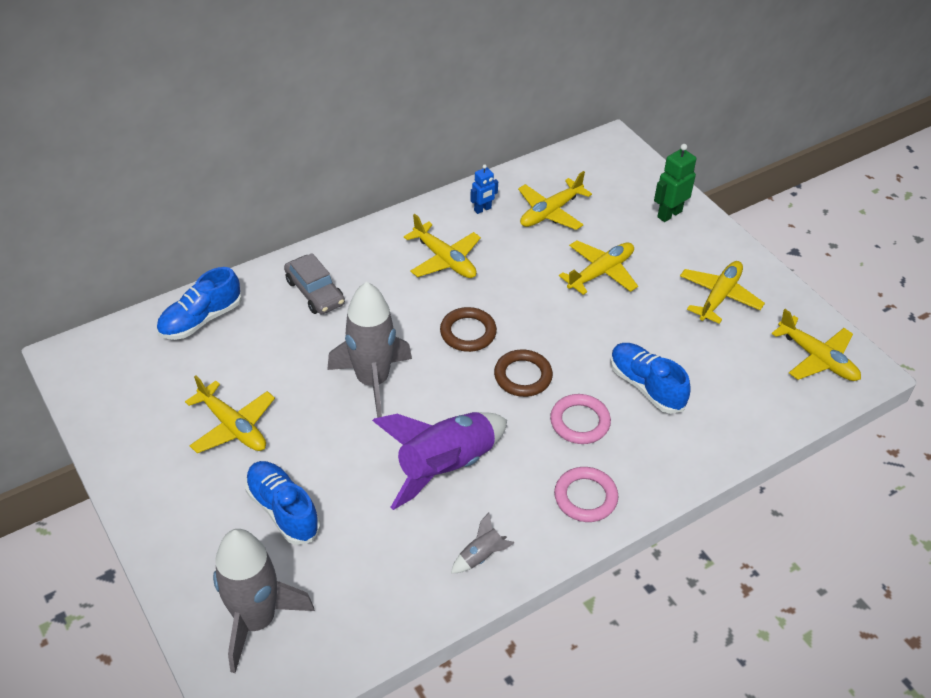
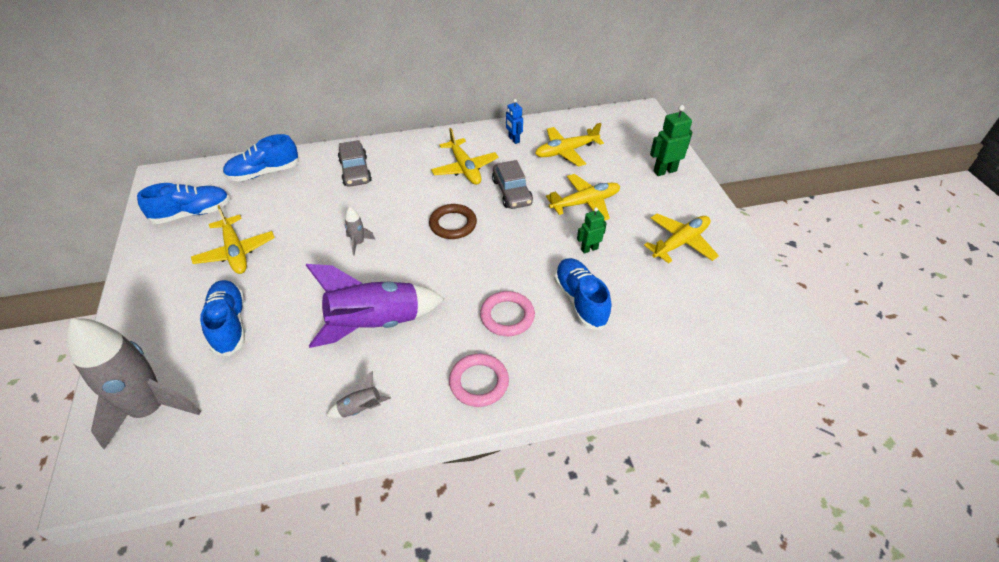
camera: 20 degrees right, 0 degrees up
grey rocket [327,282,412,418] -> grey rocket [345,207,376,256], size x0.42
blue robot [470,164,498,214] -> blue robot turned 75 degrees clockwise [506,99,523,144]
brown ring [494,349,553,397] -> none
yellow plane [772,309,861,381] -> none
none -> blue shoe [137,183,230,224]
none -> grey car [492,160,533,209]
none -> green robot [577,207,607,254]

